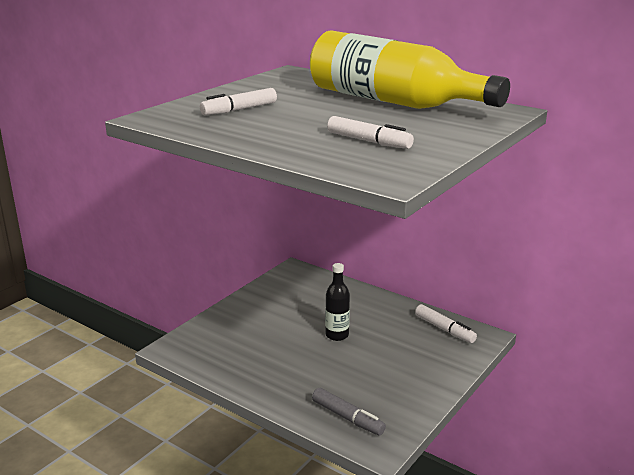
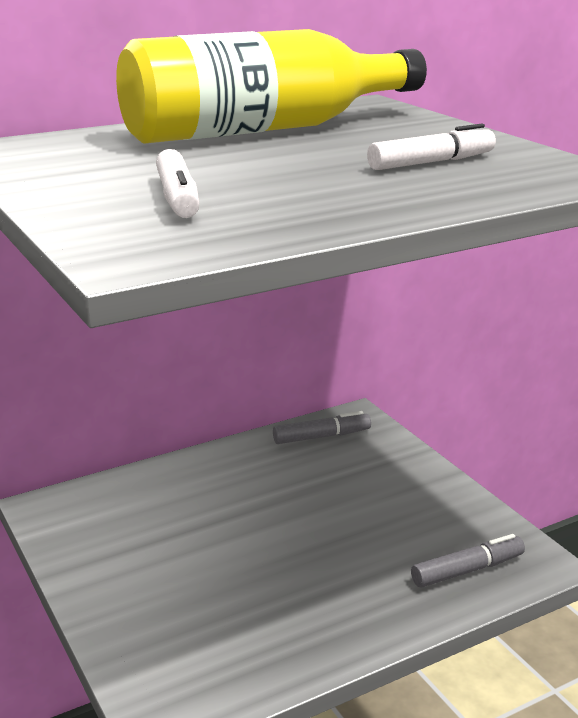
camera: 65 degrees left, 0 degrees up
black bottle [325,263,350,341] -> none
white marker [415,304,477,343] -> grey marker [273,411,371,444]

